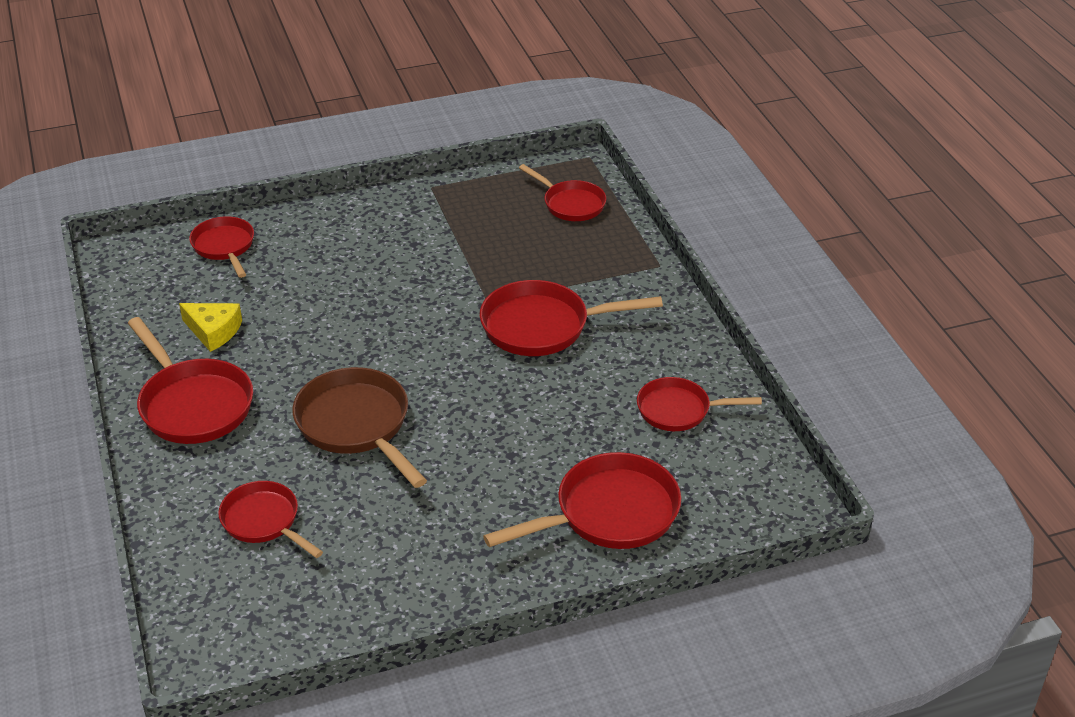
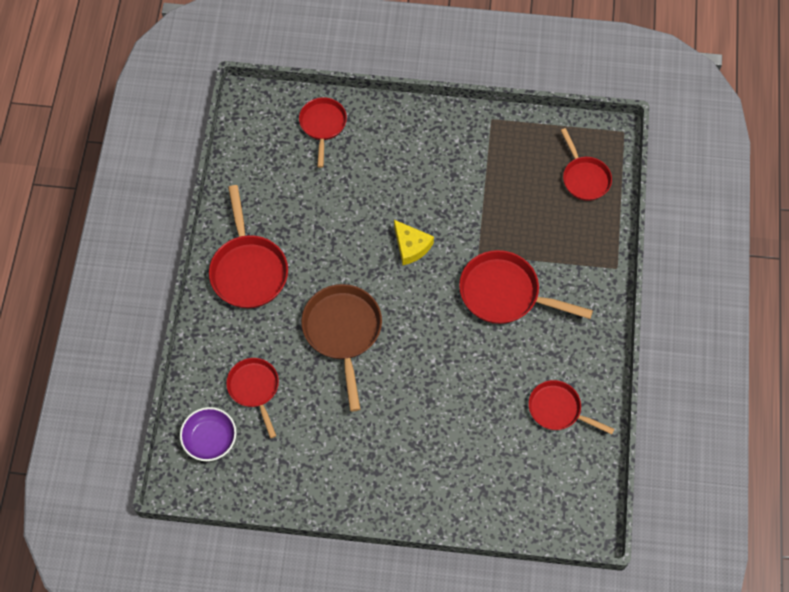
camera: 25 degrees right, 25 degrees up
yellow cheese [179,303,242,352] -> yellow cheese moved to [394,220,434,265]
red pan [483,452,681,549] -> none
none -> purple bowl [180,407,236,461]

